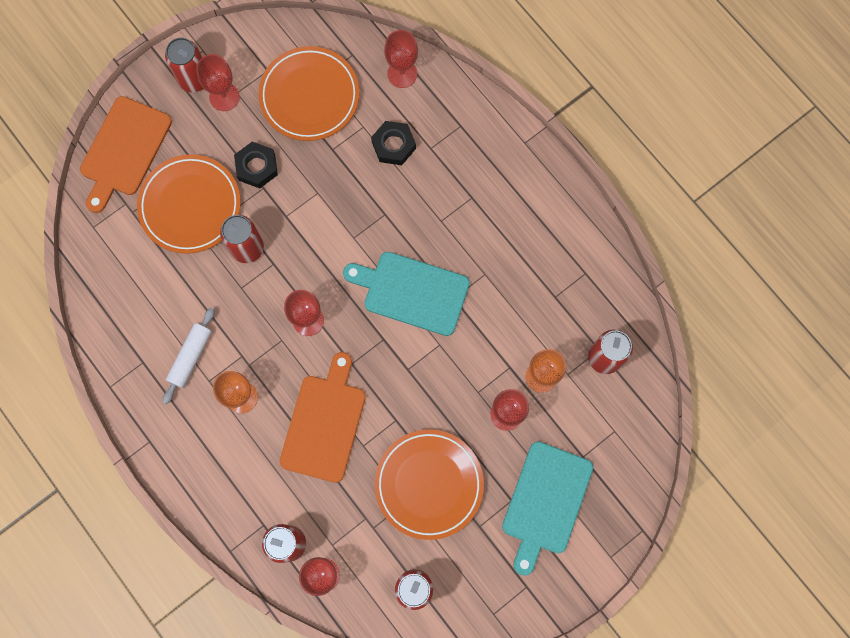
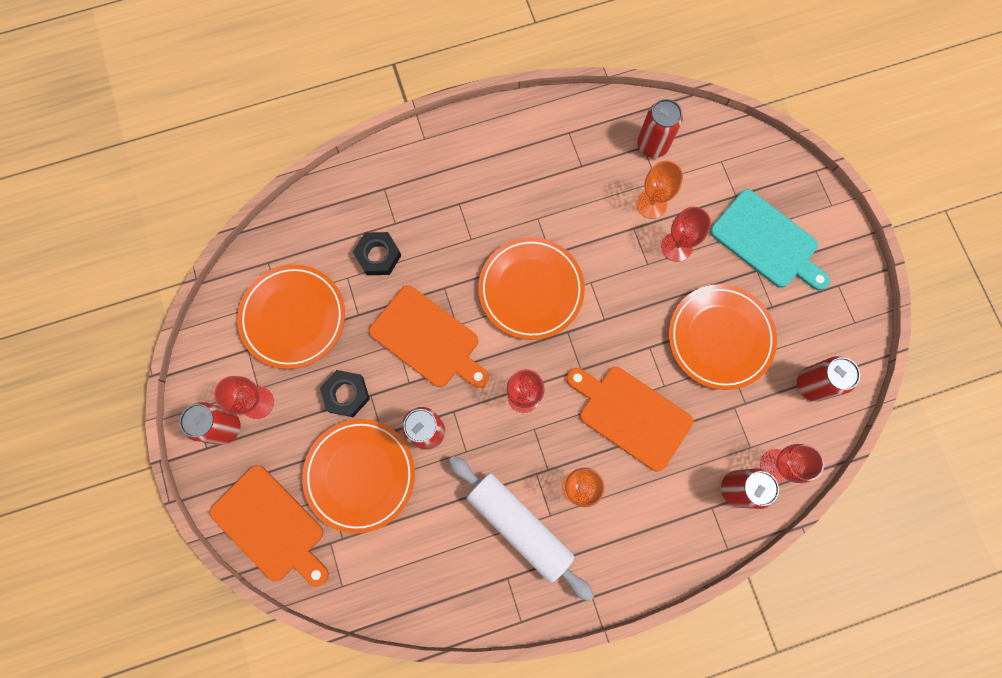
camera: 70 degrees left, 0 degrees up
white rolling pin [163,308,214,404] -> white rolling pin [449,456,594,602], size x1.70
turquoise cutting board [343,252,470,336] -> orange plate [478,237,585,340]
red goblet [384,30,418,88] -> none
none -> orange cutting board [369,285,489,388]

